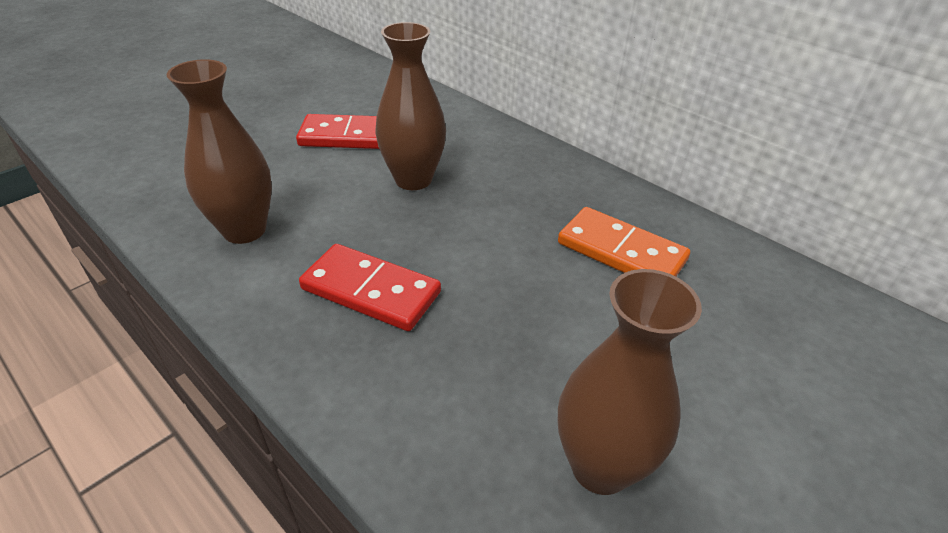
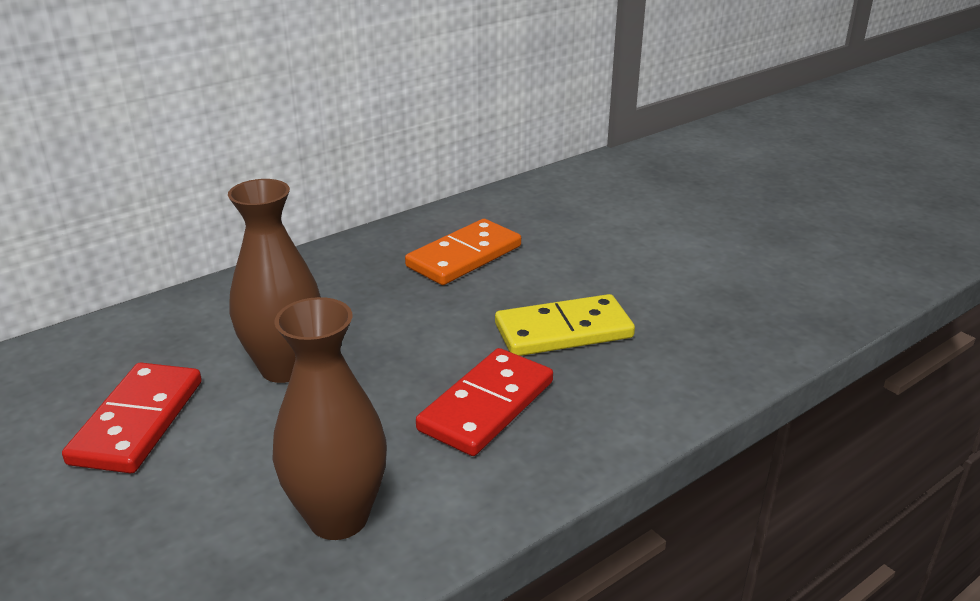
camera: 80 degrees left, 10 degrees down
brown vase [558,269,702,495] -> none
none -> yellow domino [495,294,635,356]

